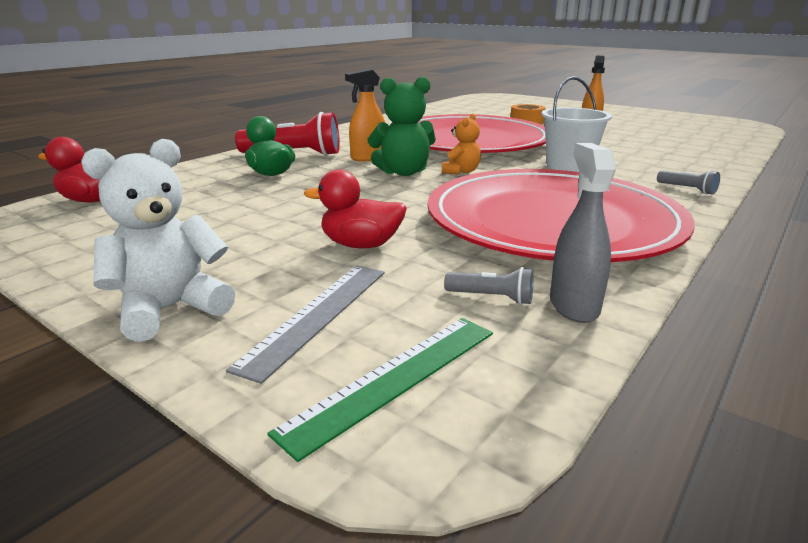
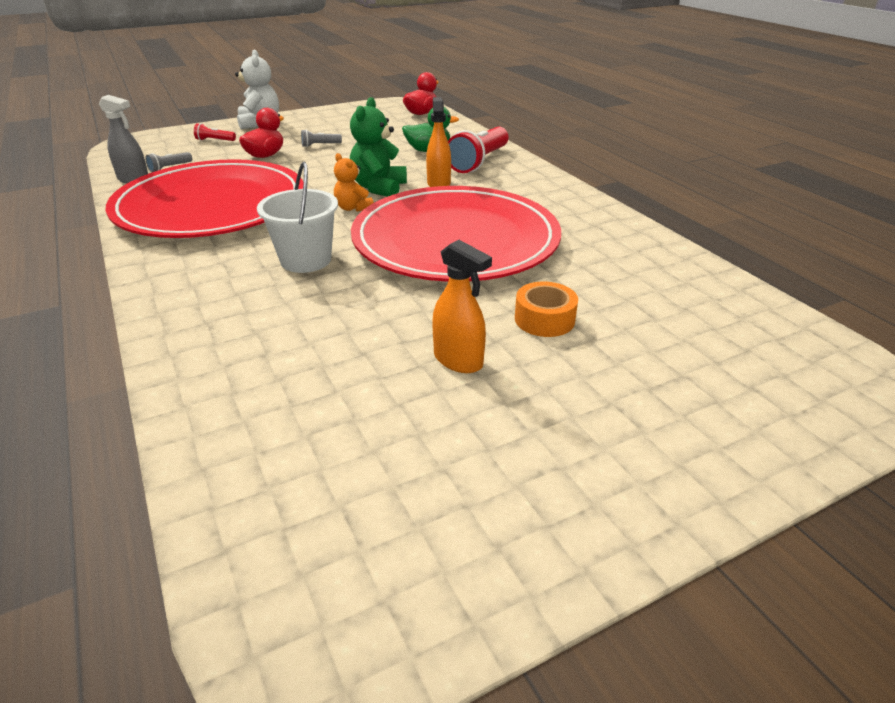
camera: 115 degrees right, 10 degrees up
grey ruler [226,265,384,384] -> red flashlight [194,123,236,141]
green ruler [267,318,493,462] -> none
grey flashlight [657,170,720,195] -> grey flashlight moved to [301,129,342,147]

